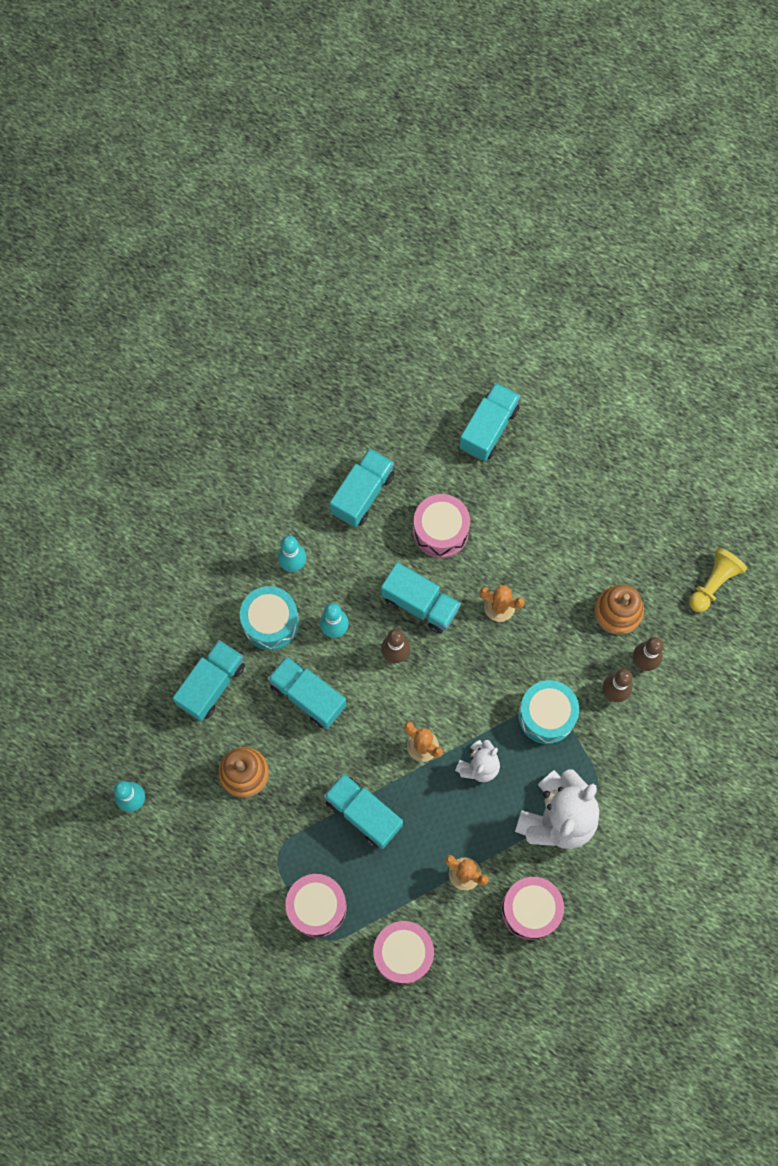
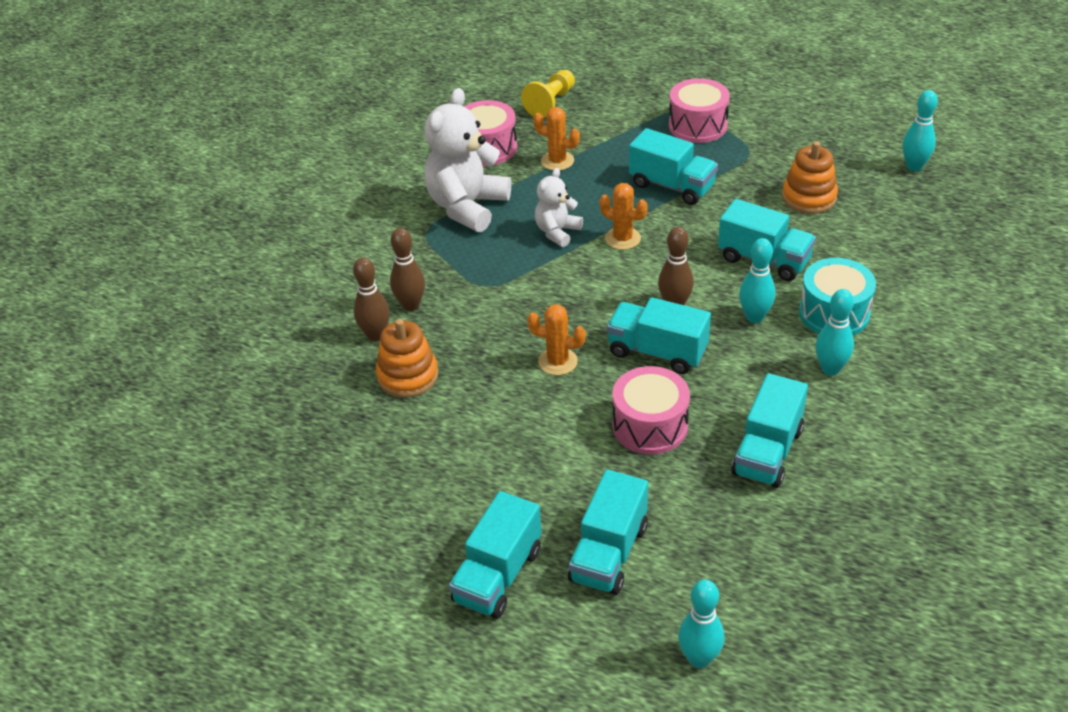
camera: 175 degrees right, 30 degrees down
turquoise truck [173,640,245,721] -> turquoise truck moved to [449,491,541,619]
pink drum [373,921,434,984] -> none
turquoise drum [518,680,579,744] -> none
yellow pawn [689,547,747,612] -> yellow pawn moved to [521,70,575,118]
none -> turquoise bowling pin [678,580,724,668]

